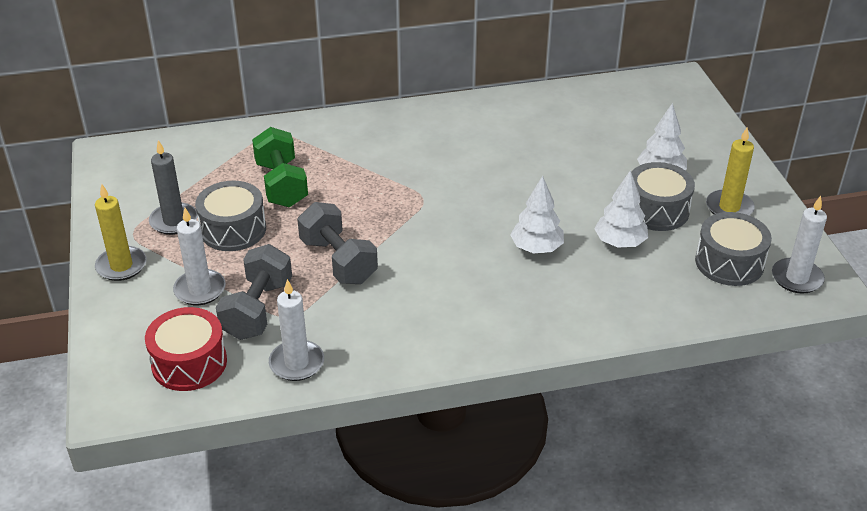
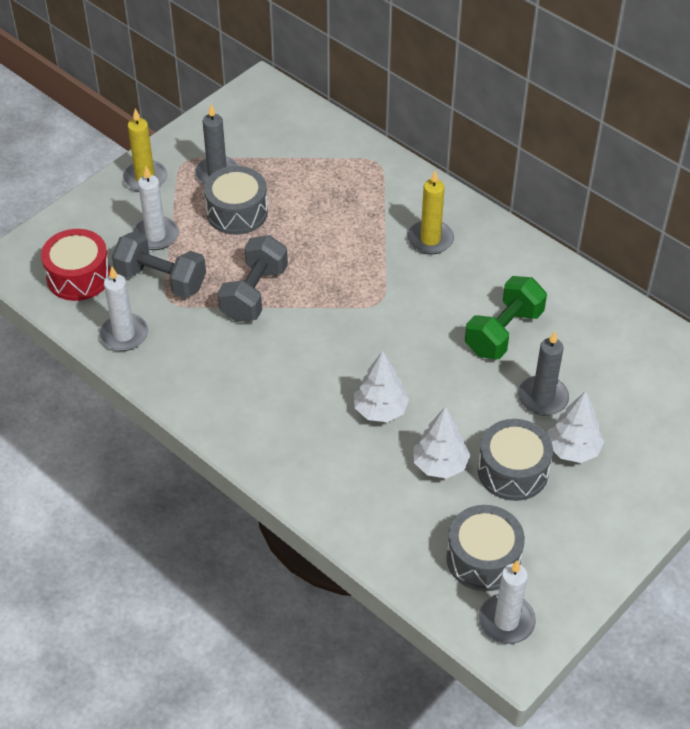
camera: 55 degrees right, 10 degrees up
grey dumbbell [216,244,292,340] -> grey dumbbell turned 45 degrees clockwise [112,231,206,298]
green dumbbell [252,127,308,208] -> green dumbbell moved to [465,276,547,359]
yellow candle [706,128,755,215] -> yellow candle moved to [407,170,454,254]
none -> grey candle [518,331,569,416]

